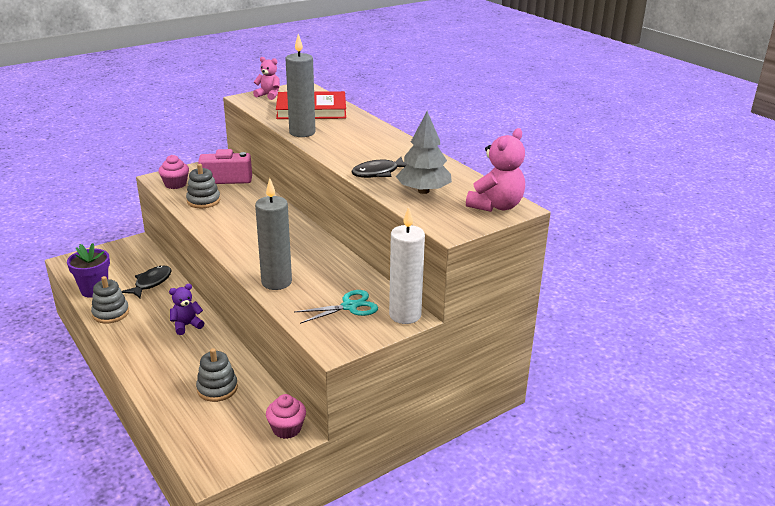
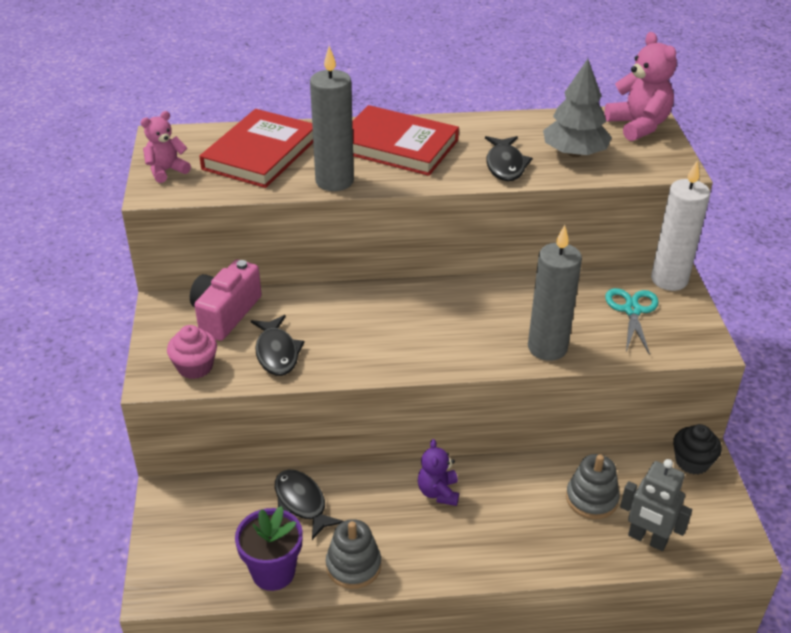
camera: 60 degrees left, 10 degrees up
grey stacking toy [186,164,220,208] -> black fish [251,315,304,376]
pink cupcake [266,394,306,439] -> black cupcake [673,424,722,474]
none -> red book [352,105,459,176]
none -> grey robot [620,459,692,551]

